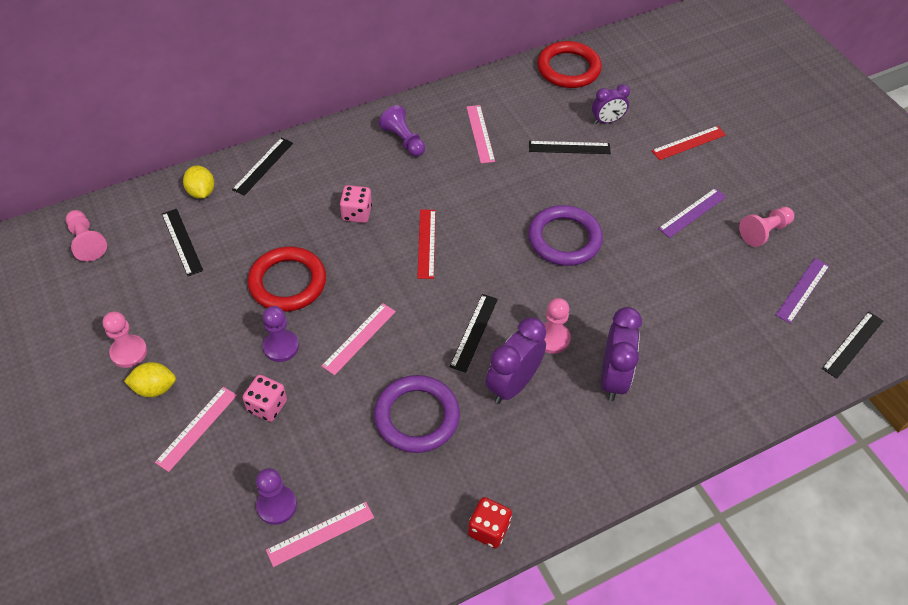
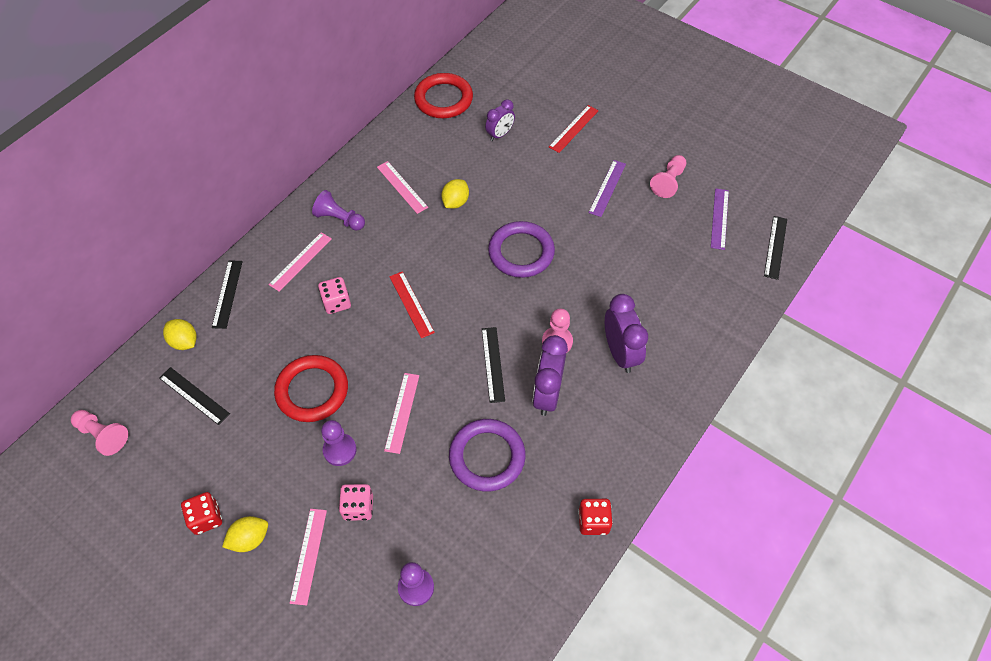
camera: 25 degrees left, 5 degrees up
pink pawn [103,311,147,368] -> red dice [181,492,222,535]
pink ruler [266,502,374,567] -> pink ruler moved to [269,232,332,292]
black ruler [529,141,611,154] -> none
none -> yellow lemon [441,179,469,209]

